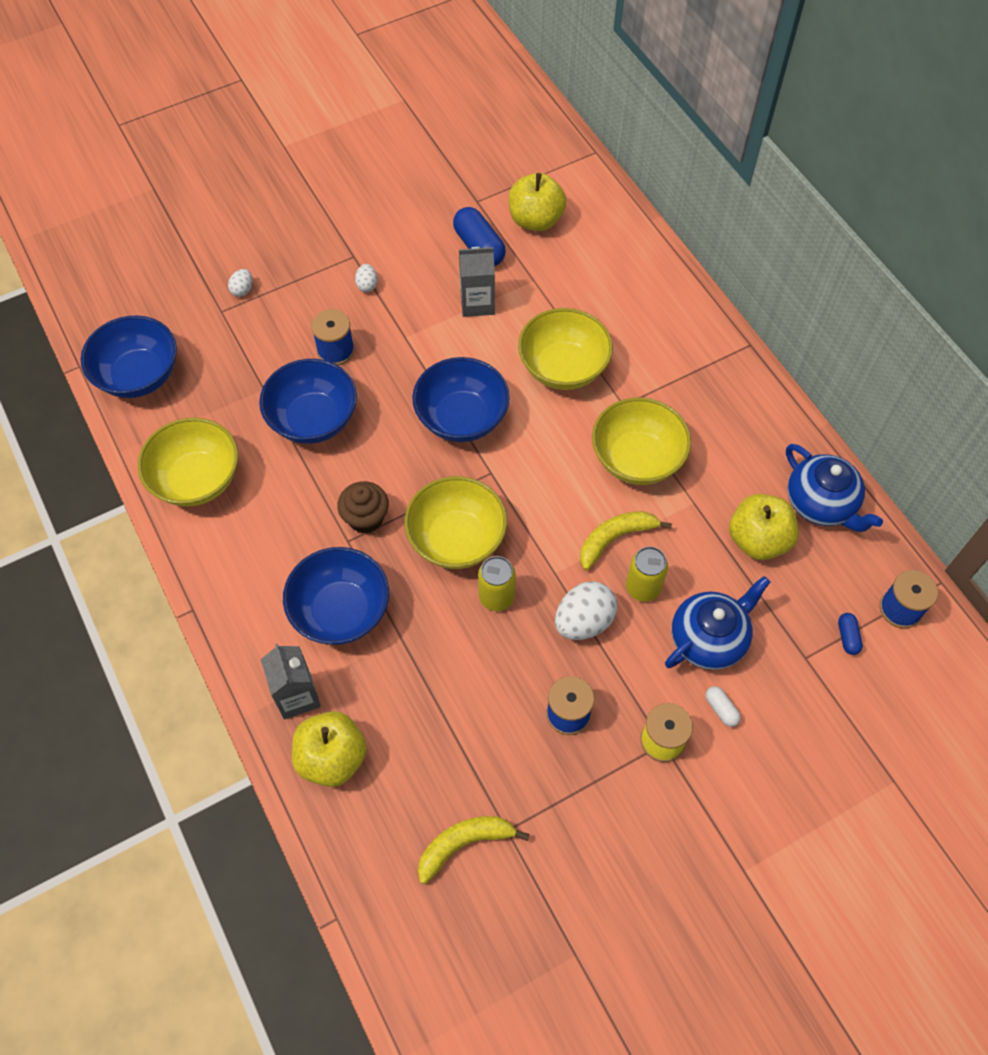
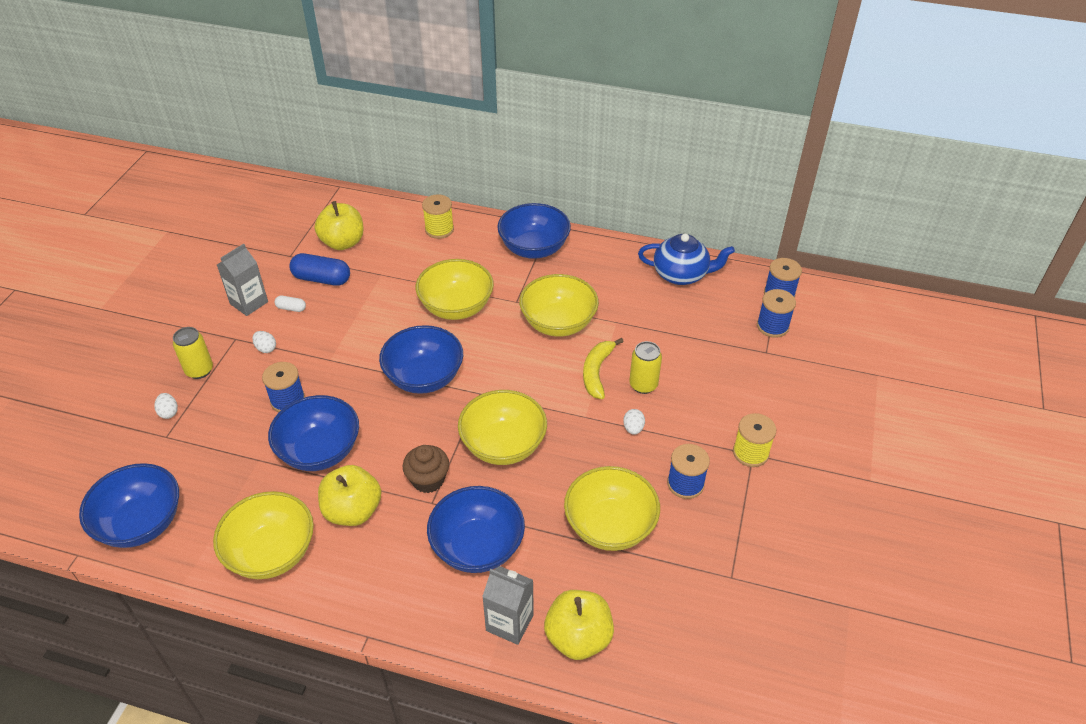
camera: 45 degrees left, 15 degrees down
yellow banana [418,816,529,884] -> none
grey carton [459,247,495,317] -> grey carton moved to [217,244,268,316]
yellow can [478,556,516,611] -> yellow can moved to [173,327,213,379]
white egg [555,581,617,640] -> white egg [623,409,645,435], size x0.50
blue teapot [665,576,770,670] -> none
white capsule [705,686,741,727] -> white capsule moved to [275,296,306,312]
yellow apple [729,494,799,560] -> yellow apple moved to [318,465,381,526]
blue capsule [838,613,863,655] -> blue spool [757,289,796,338]
none -> yellow spool [422,194,454,239]
none -> blue bowl [497,203,571,259]
none -> yellow bowl [564,466,660,551]

